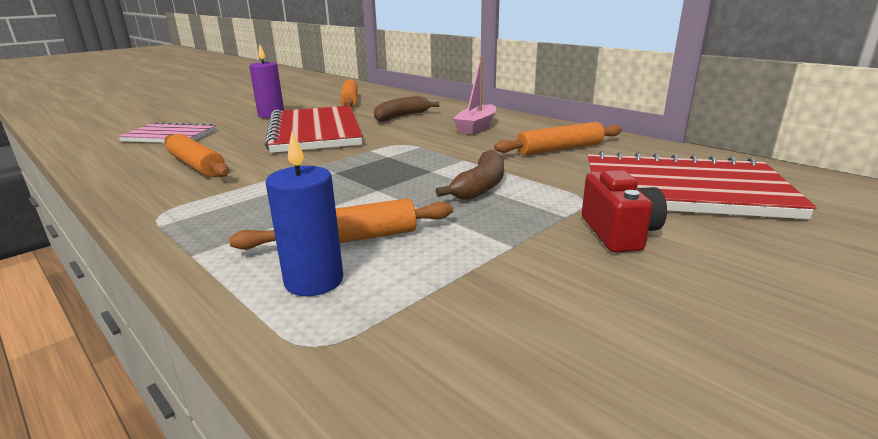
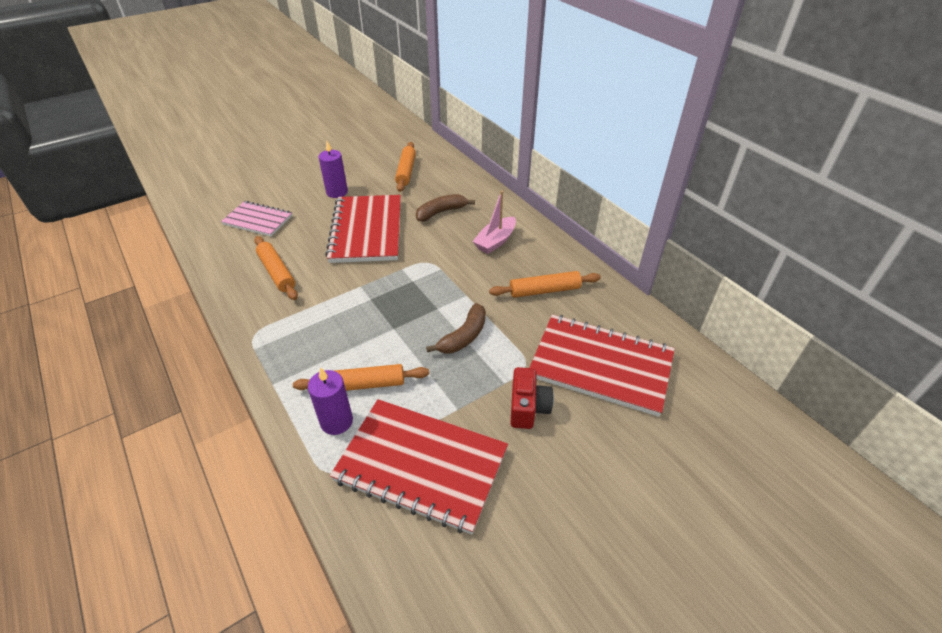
camera: 10 degrees right, 20 degrees up
blue candle [266,132,343,296] -> purple candle [308,367,353,435]
none -> red notebook [330,399,508,535]

